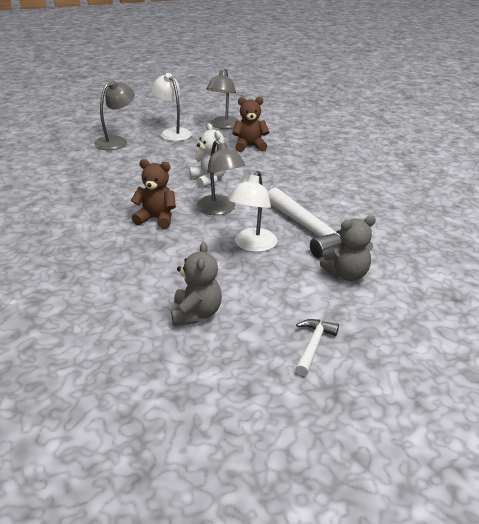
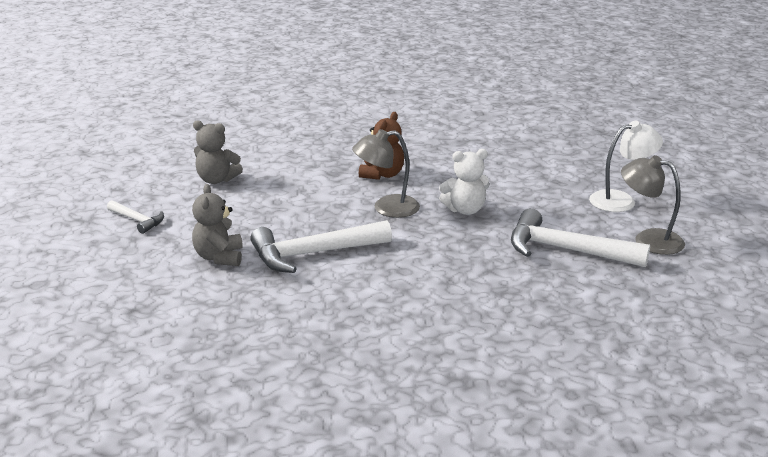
camera: 105 degrees right, 5 degrees down
grey lamp [95,80,135,150] -> none
white lamp [228,171,277,252] -> none
brown teddy bear [232,97,269,152] -> white hammer [511,208,650,267]

